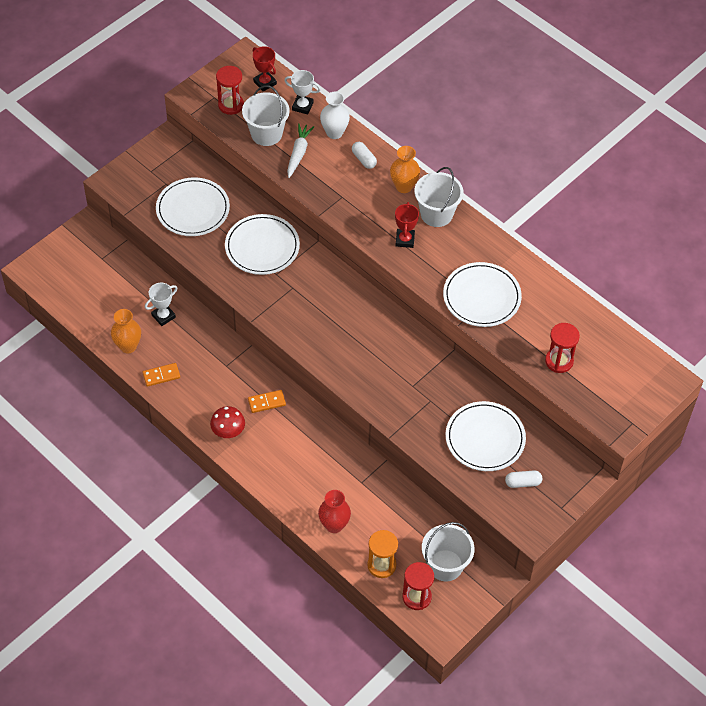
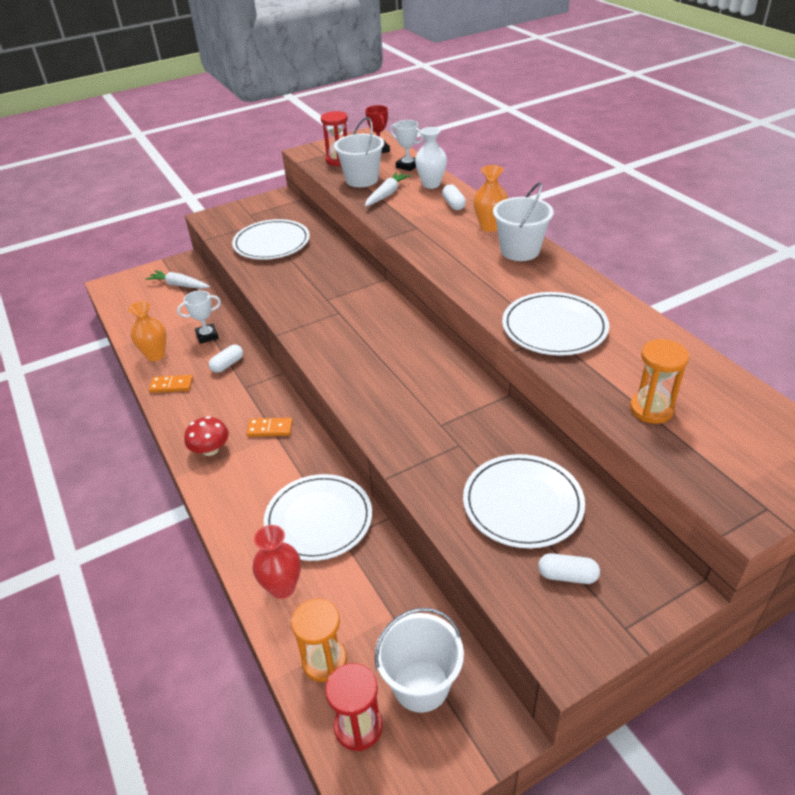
camera: 20 degrees right, 15 degrees down
white plate [225,214,300,275] -> white plate moved to [264,474,372,561]
red trophy [395,202,419,248] -> none
red hourglass [545,323,580,373] -> orange hourglass [630,339,689,424]
none -> white carrot [146,270,210,289]
none -> white capsule [209,345,243,373]

